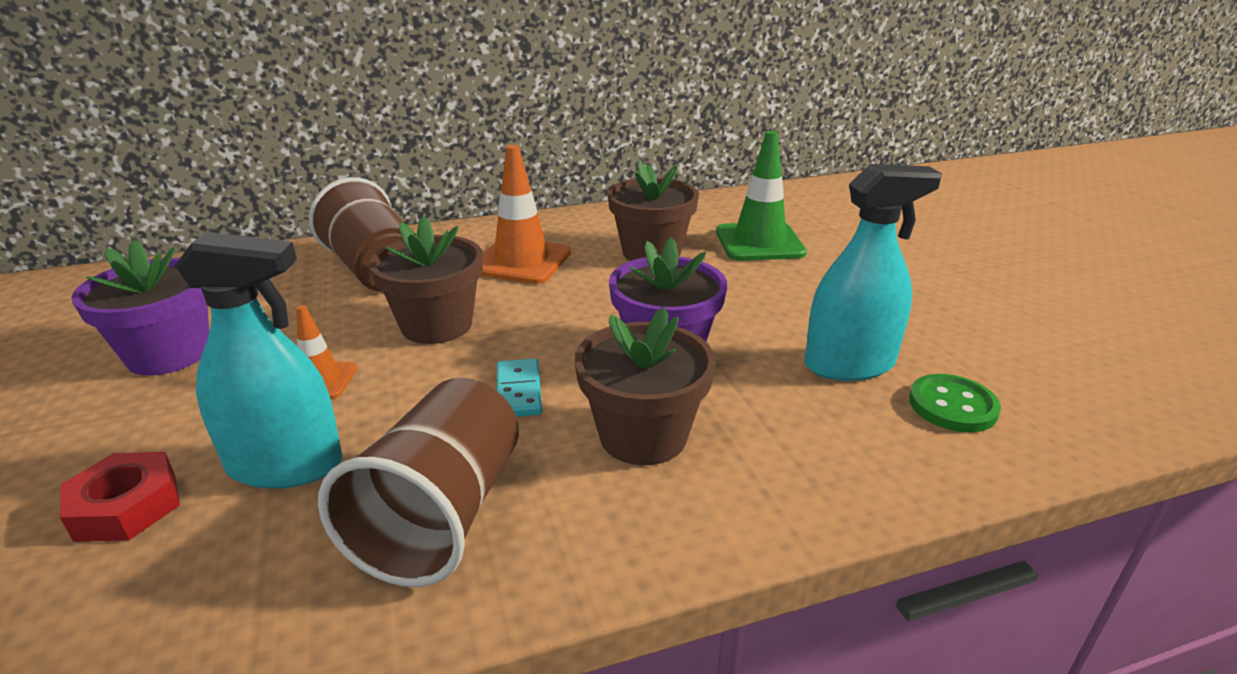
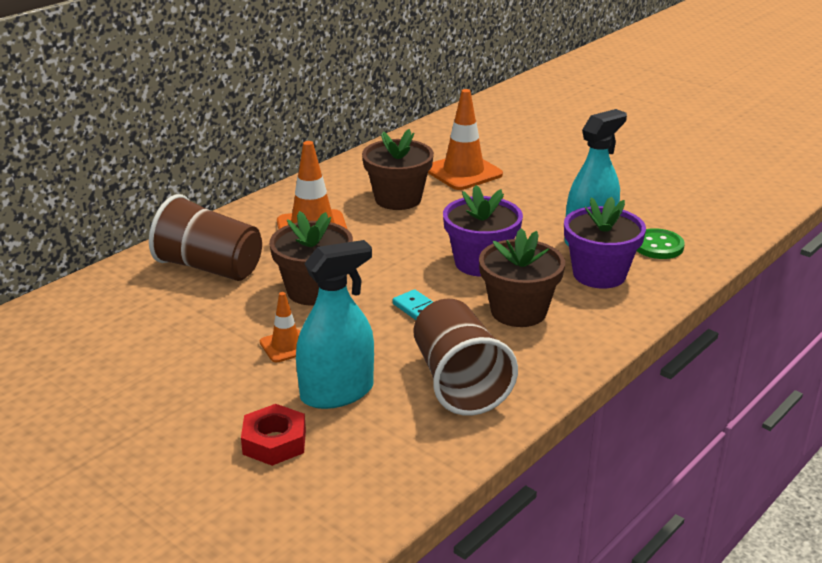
camera: 30 degrees left, 0 degrees up
purple flower pot [72,240,209,376] -> purple flower pot moved to [564,196,646,289]
green traffic cone [716,131,807,261] -> orange traffic cone [428,89,503,190]

